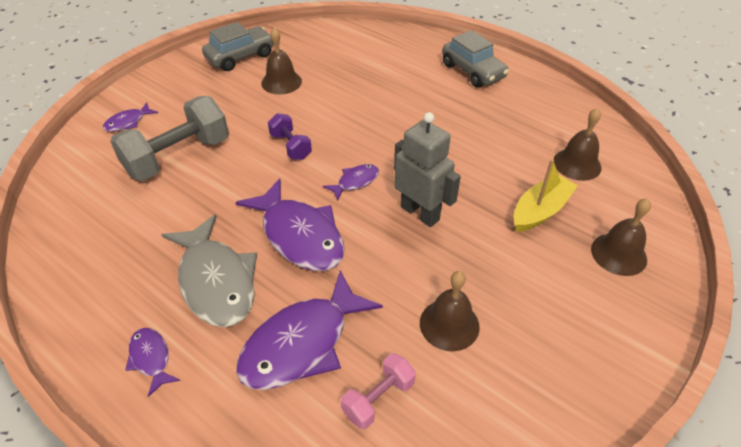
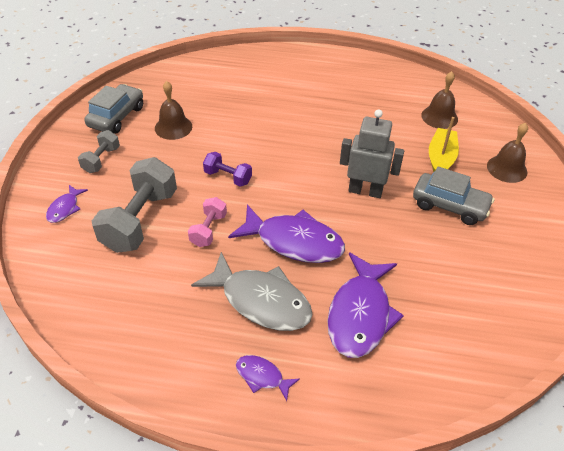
camera: 30 degrees left, 0 degrees up
purple fish [323,164,379,201] -> none
pink dumbbell [341,353,416,429] -> pink dumbbell moved to [188,197,227,247]
brown bell [420,271,480,351] -> none
grey car [442,30,509,88] -> grey car moved to [413,166,495,225]
none -> grey dumbbell [78,130,120,173]

